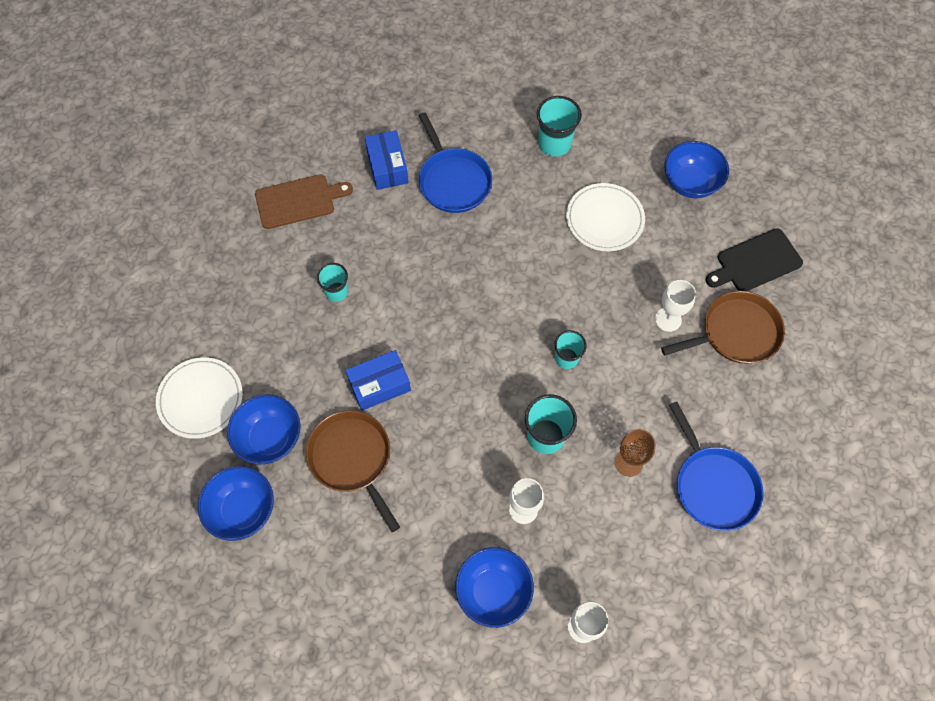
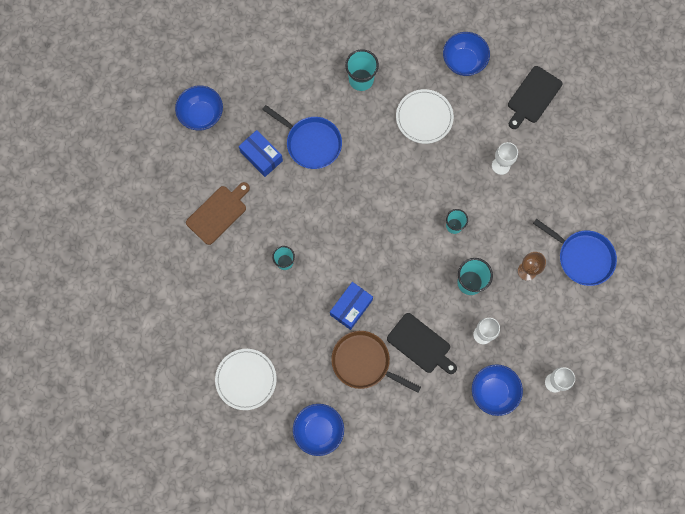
camera: 30 degrees left, 10 degrees up
blue bowl [227,395,301,464] -> blue bowl moved to [175,85,223,130]
brown pan [661,291,785,364] -> none
none -> black cutting board [387,313,457,374]

